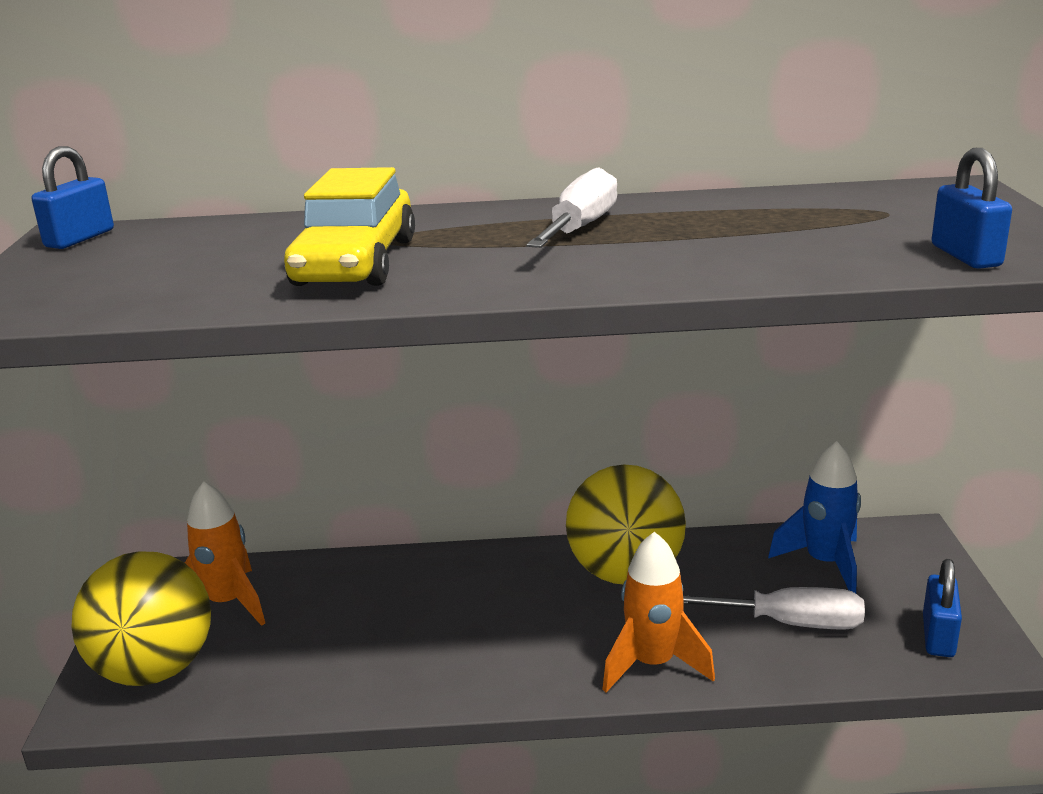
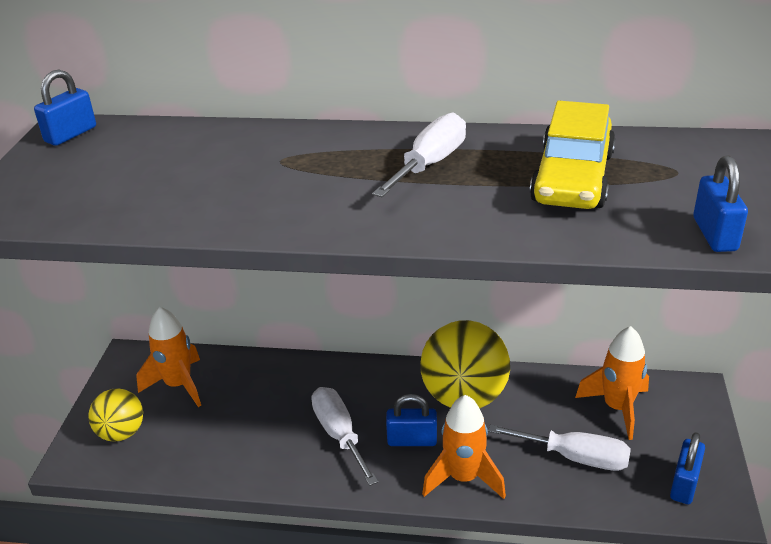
camera: 10 degrees right, 10 degrees up
yellow ball [71,551,211,686] -> yellow ball [88,388,143,441], size x0.58
yellow car [284,167,415,286] -> yellow car moved to [530,101,616,209]
blue rocket [768,441,861,593] -> orange rocket [575,326,649,440]
none -> white screwdriver [311,387,378,486]
none -> blue padlock [386,394,437,446]

